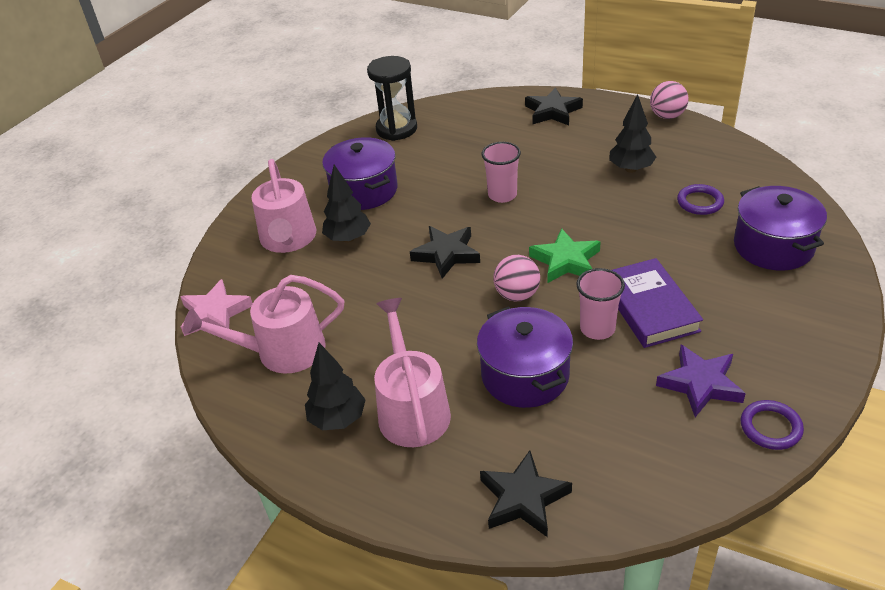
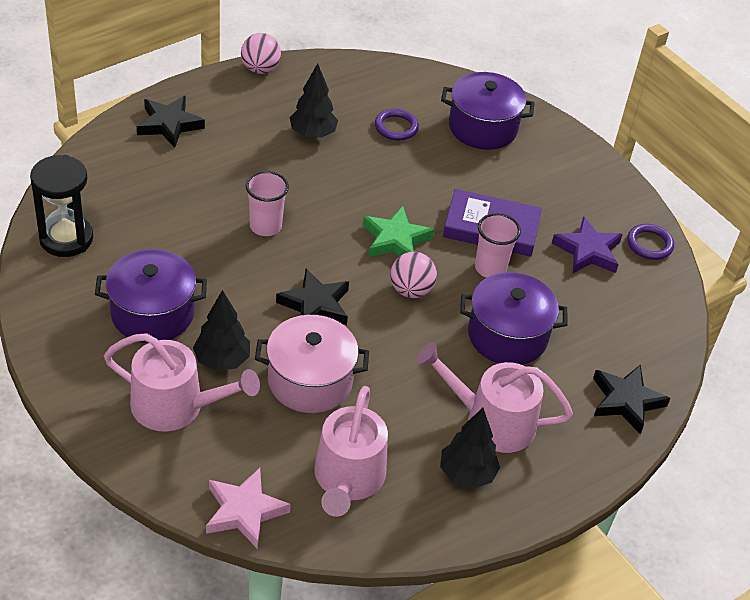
camera: 70 degrees left, 5 degrees up
none -> pink pot [255,315,369,413]

